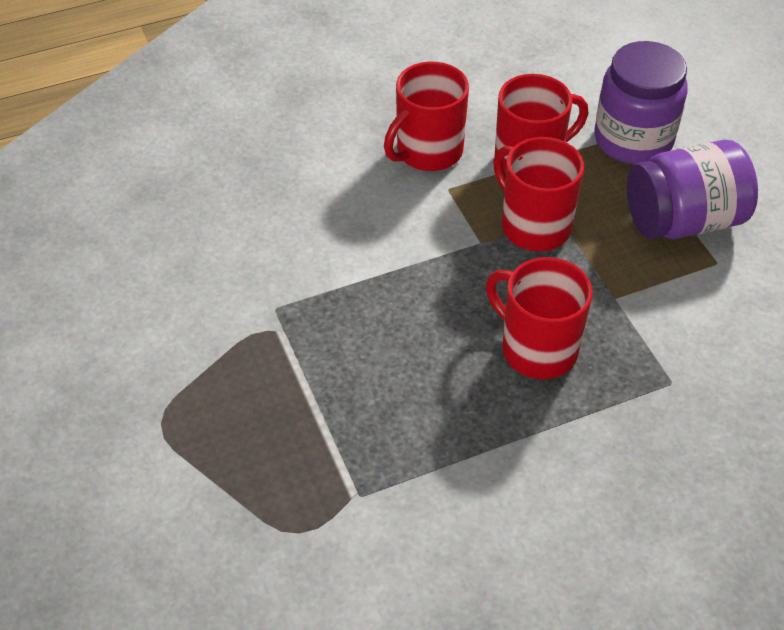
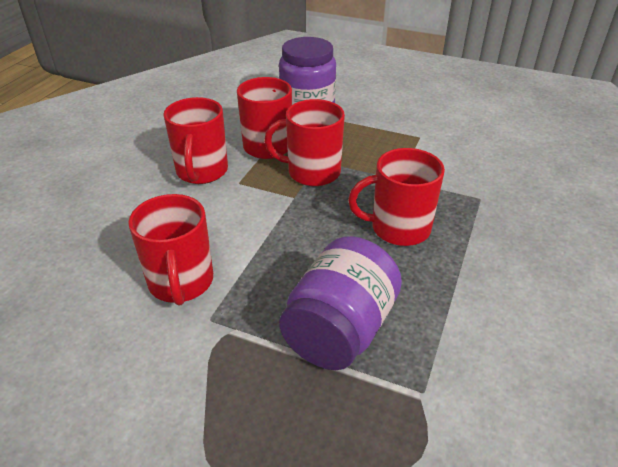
camera: 45 degrees left, 10 degrees down
purple jar [627,140,758,239] -> purple jar moved to [279,236,402,370]
none -> red mug [128,194,213,306]

